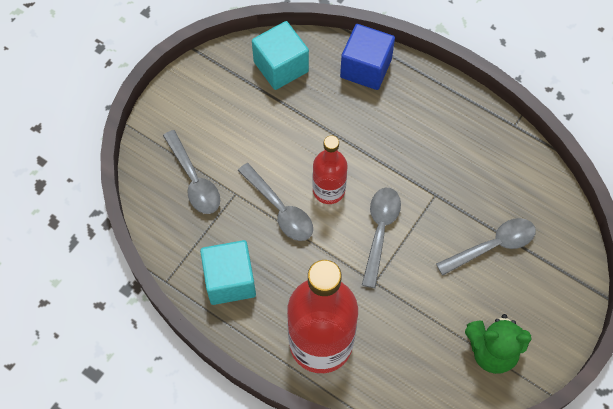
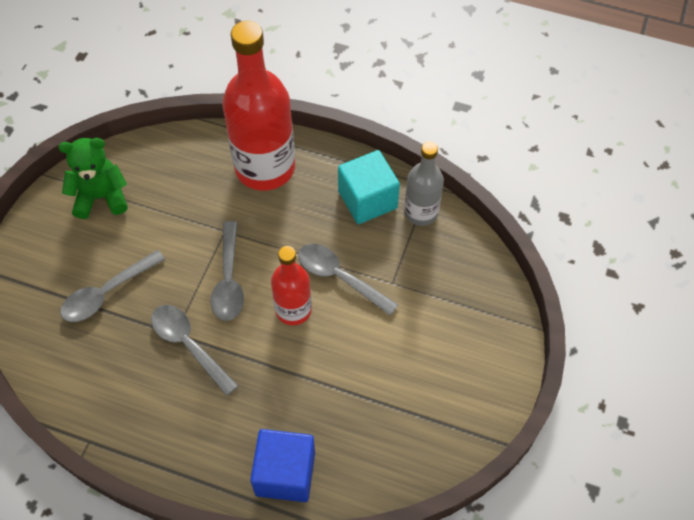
camera: 165 degrees right, 5 degrees down
grey spoon [163,130,220,214] -> grey spoon moved to [151,305,238,396]
turquoise cube [252,21,309,90] -> none
none -> grey bottle [404,142,444,226]

